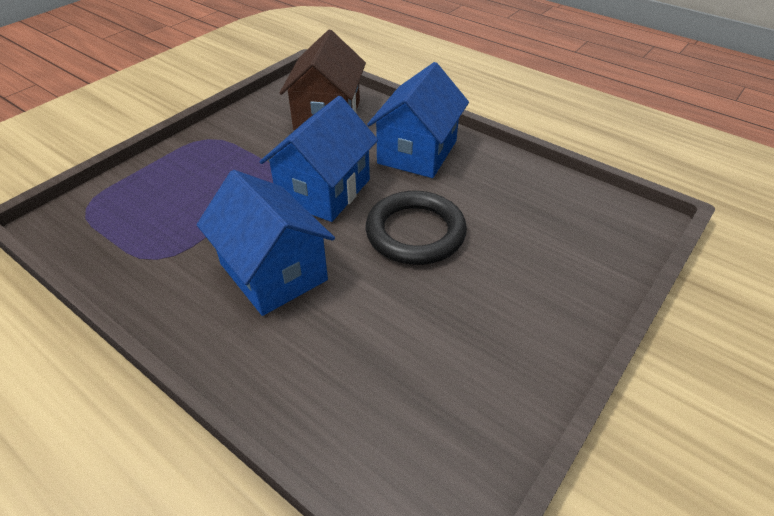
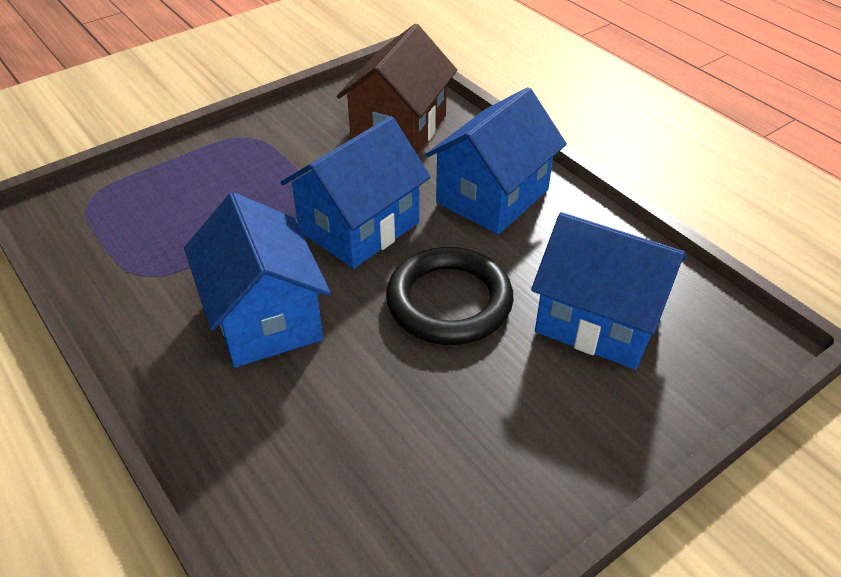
camera: 15 degrees right, 0 degrees up
none -> blue house [531,212,687,370]

